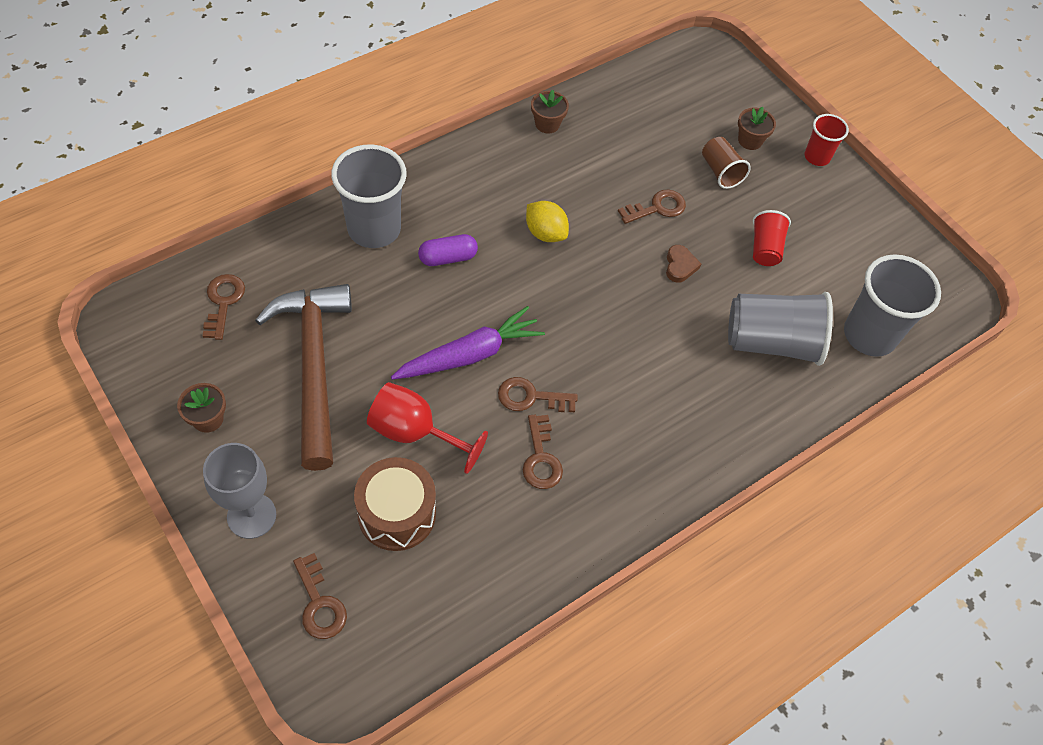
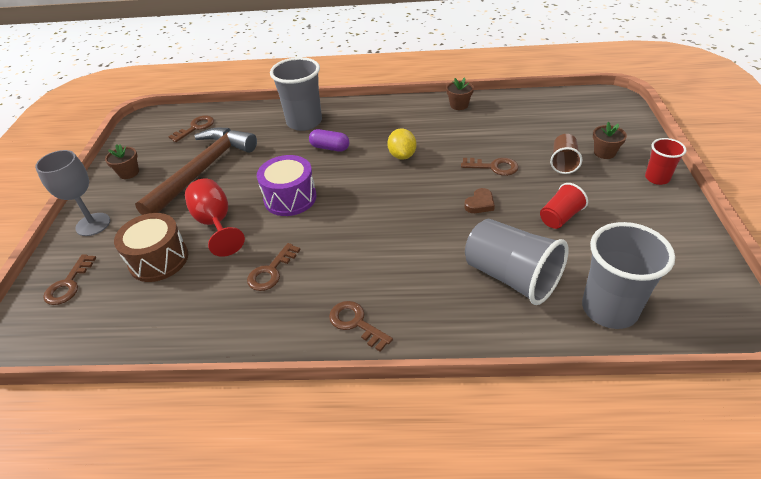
camera: 45 degrees right, 15 degrees down
purple carrot [391,306,545,380] -> purple drum [257,155,317,216]
brown key [498,377,578,412] -> brown key moved to [329,301,393,352]

